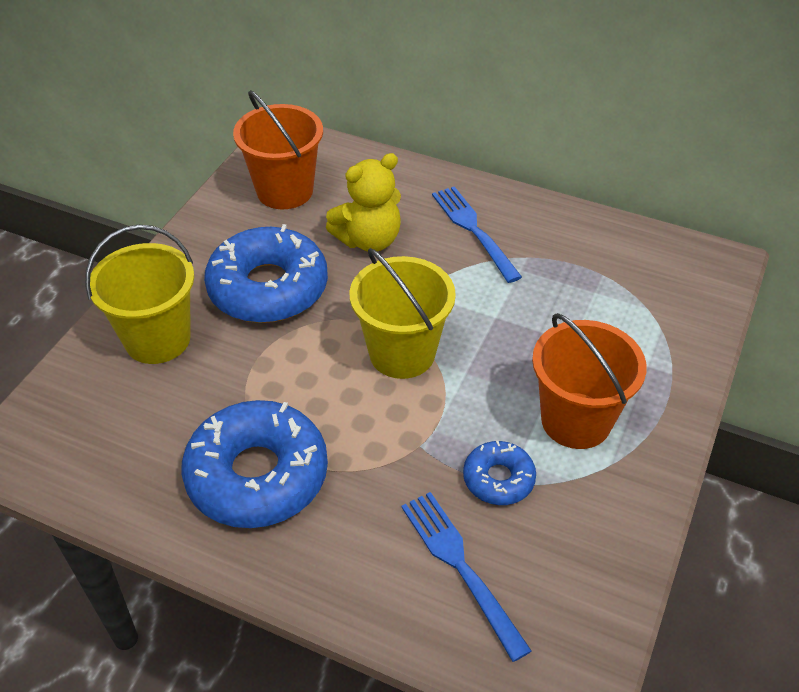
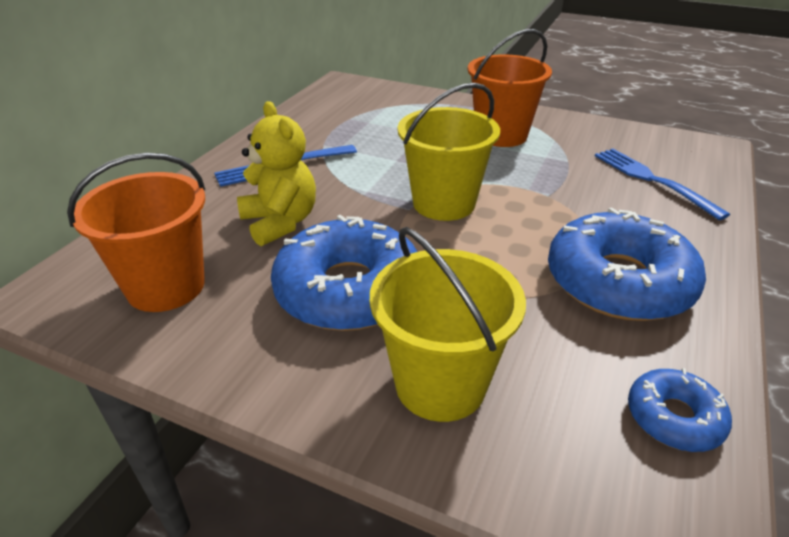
camera: 90 degrees left, 10 degrees down
blue fork [401,492,532,662] -> blue fork turned 90 degrees clockwise [595,149,730,220]
blue donut [463,441,536,505] -> blue donut moved to [628,368,732,452]

